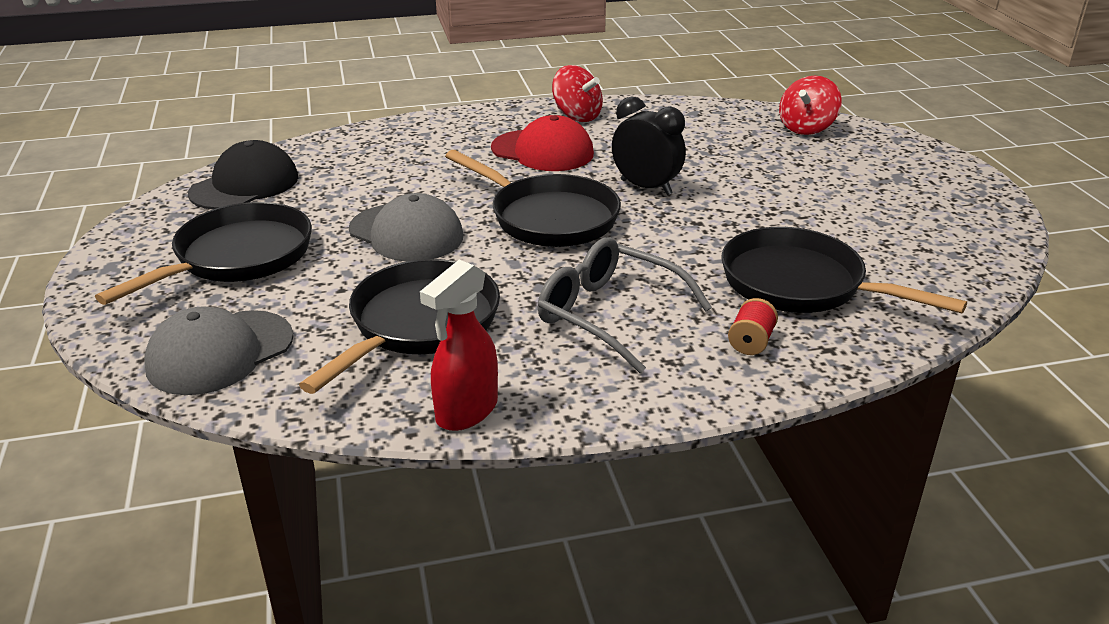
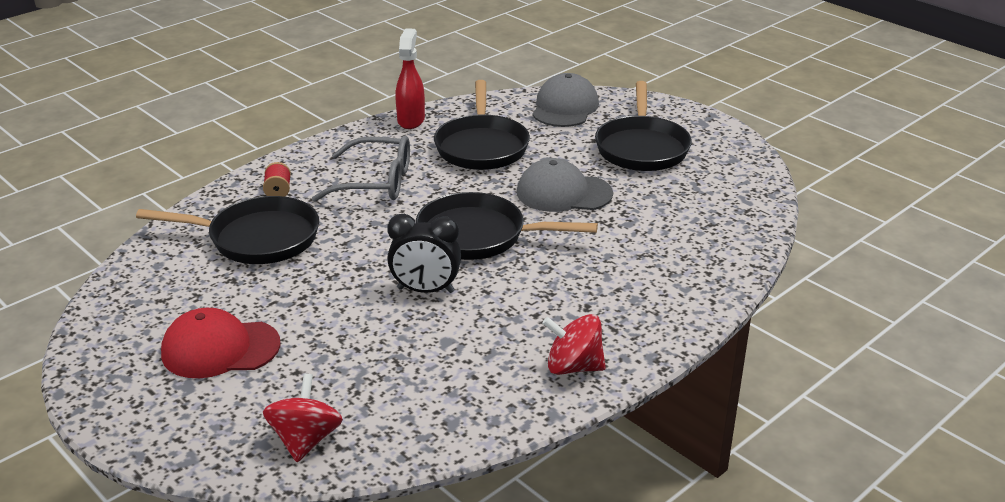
camera: 150 degrees right, 0 degrees up
black cap [188,140,298,209] -> none
red cap [491,115,594,171] -> red cap moved to [161,308,281,378]

